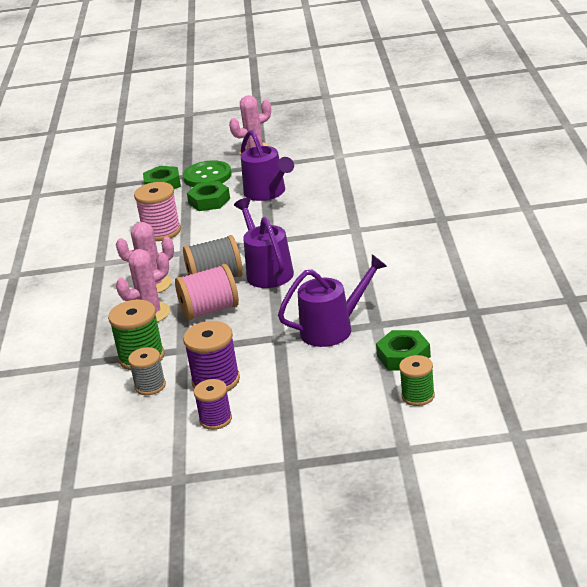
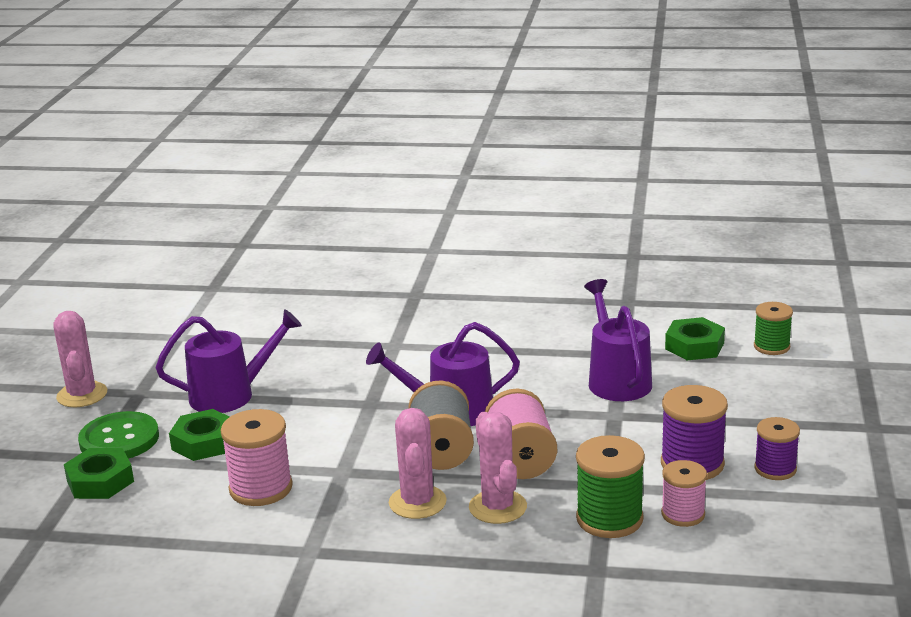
camera: 80 degrees left, 5 degrees down
grey spool [128,347,166,395] -> pink spool [661,460,707,527]

